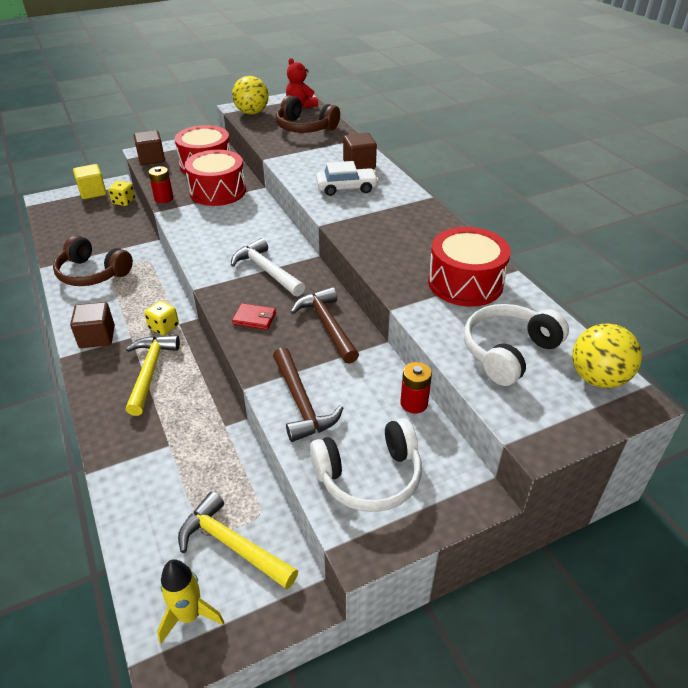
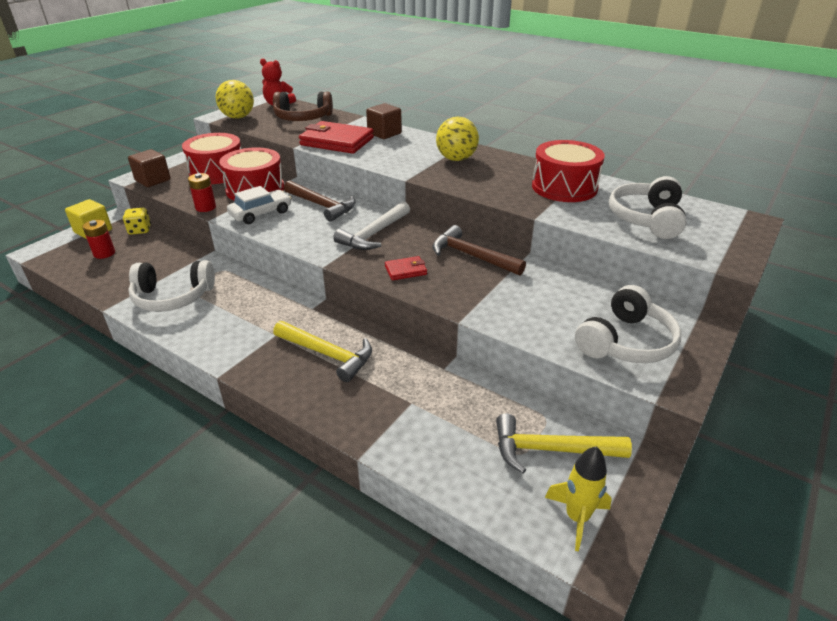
camera: 30 degrees left, 5 degrees down
brown headphones [53,235,133,286] -> white headphones [128,260,215,312]
brown cube [70,302,115,348] -> none
yellow hammer [126,335,180,416] -> yellow hammer turned 150 degrees clockwise [273,321,372,382]
yellow dice [144,301,179,335] -> none
white hammer [231,238,305,297] -> white hammer turned 75 degrees counterclockwise [333,202,410,250]
brown hammer [273,347,343,442] -> brown hammer moved to [284,180,355,222]
white car [316,161,379,196] -> white car moved to [227,186,292,224]
red battery [400,362,432,413] -> red battery moved to [82,220,115,259]
yellow ball [572,323,642,388] -> yellow ball moved to [436,117,479,161]
none -> red wallet [299,121,374,154]

